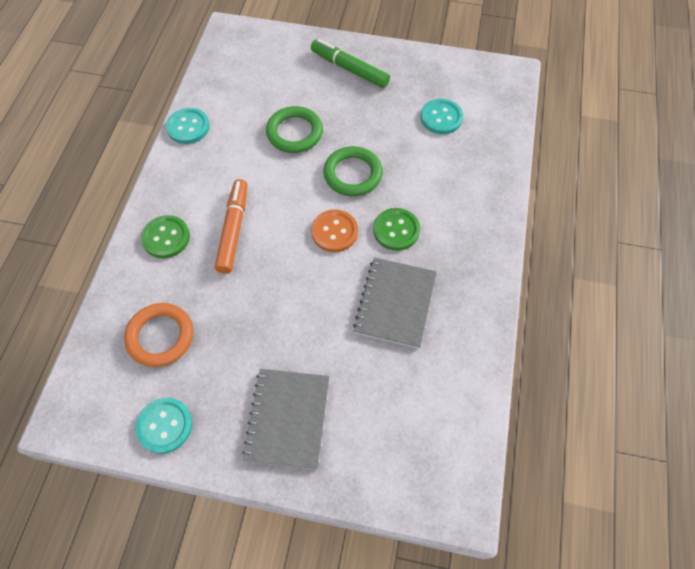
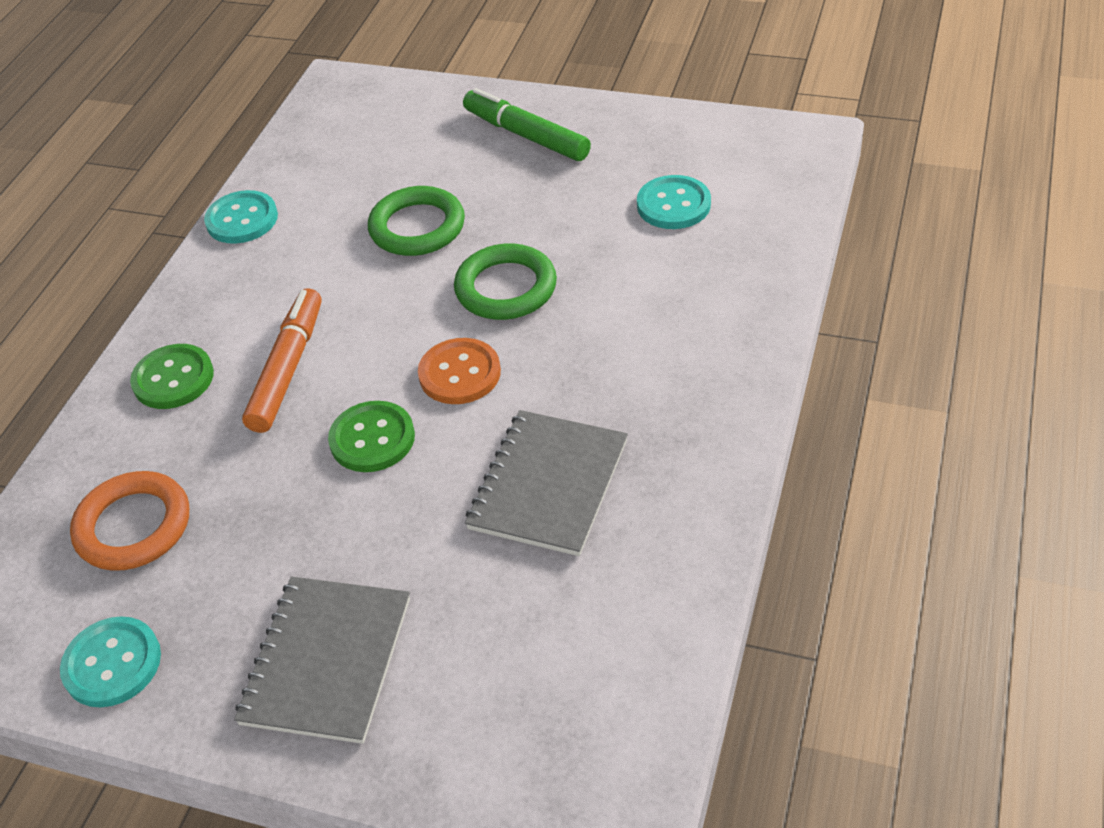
camera: 10 degrees right, 15 degrees down
green button [373,208,420,251] -> green button moved to [328,401,415,472]

